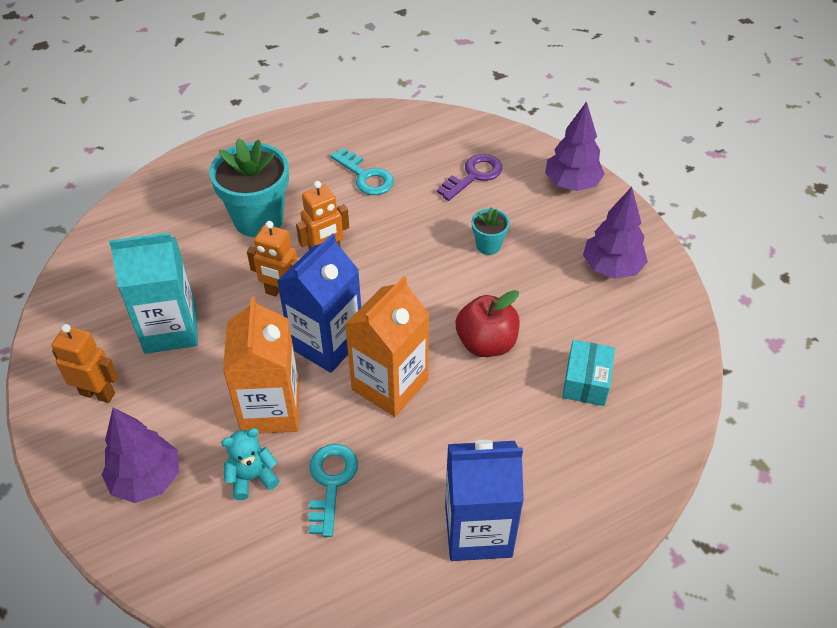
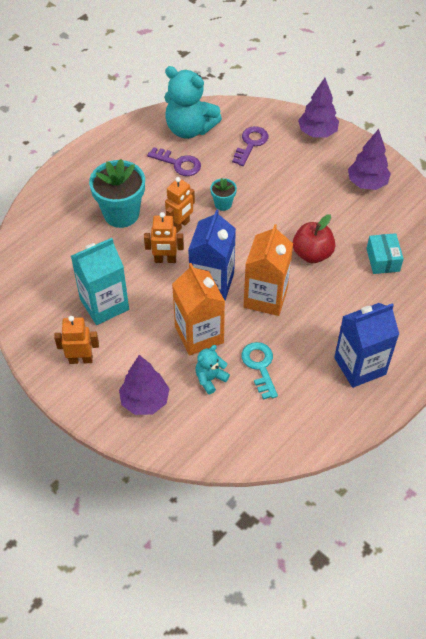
camera: 20 degrees left, 5 degrees up
turquoise key [330,148,394,195] -> purple key [147,147,201,176]
turquoise flower pot [472,207,510,255] -> turquoise flower pot moved to [210,178,237,211]
none -> turquoise teddy bear [164,66,222,139]

